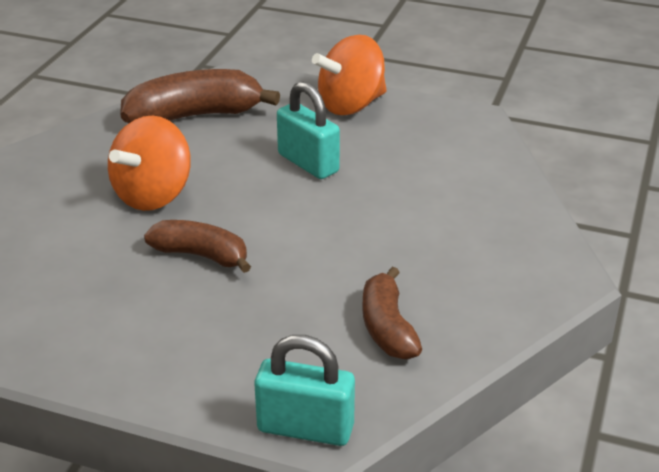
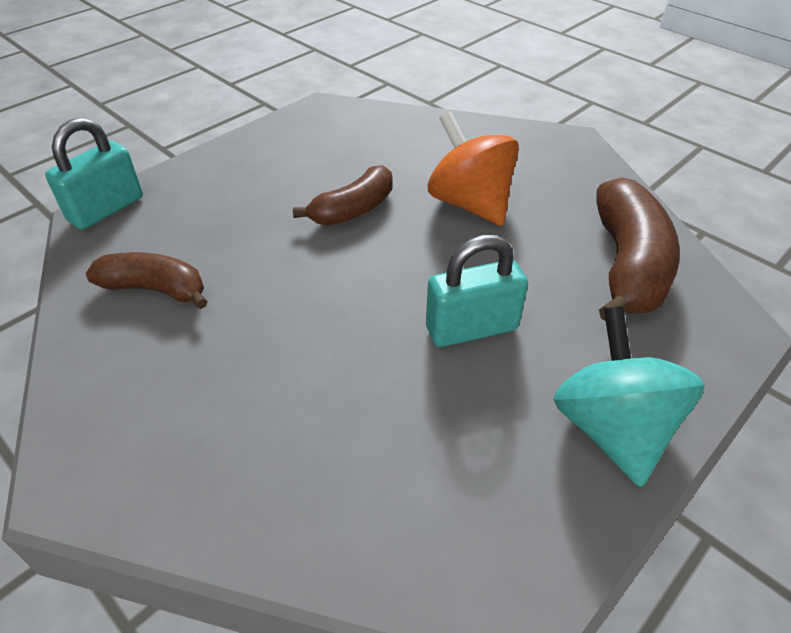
camera: 115 degrees right, 10 degrees up
orange spinning top [312,35,386,115] -> turquoise spinning top [553,306,705,487]

